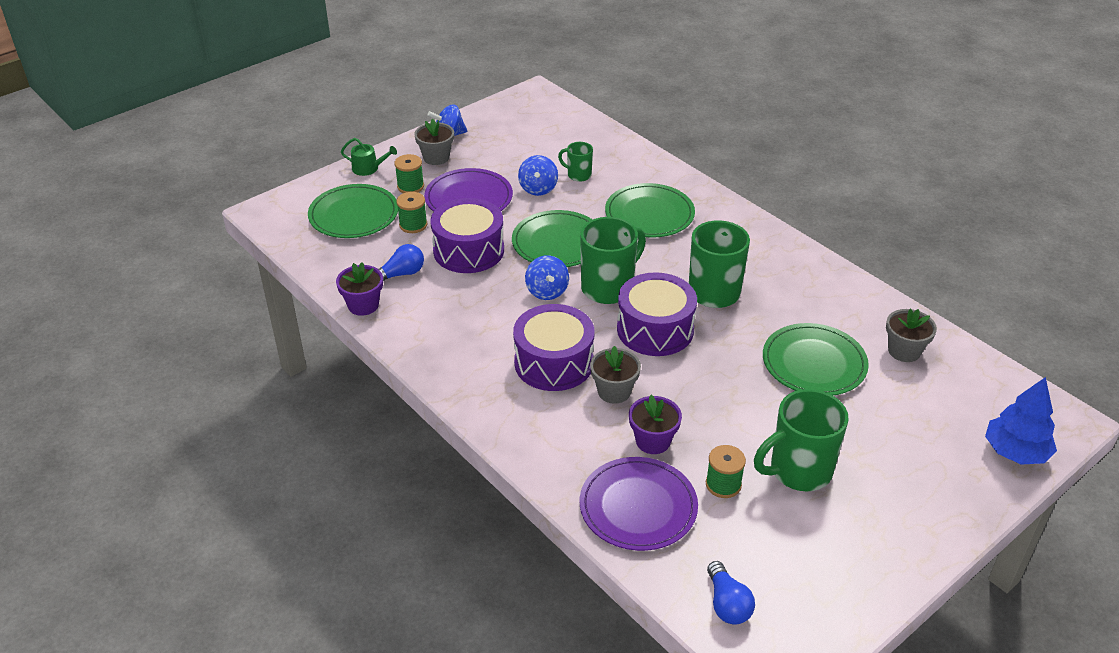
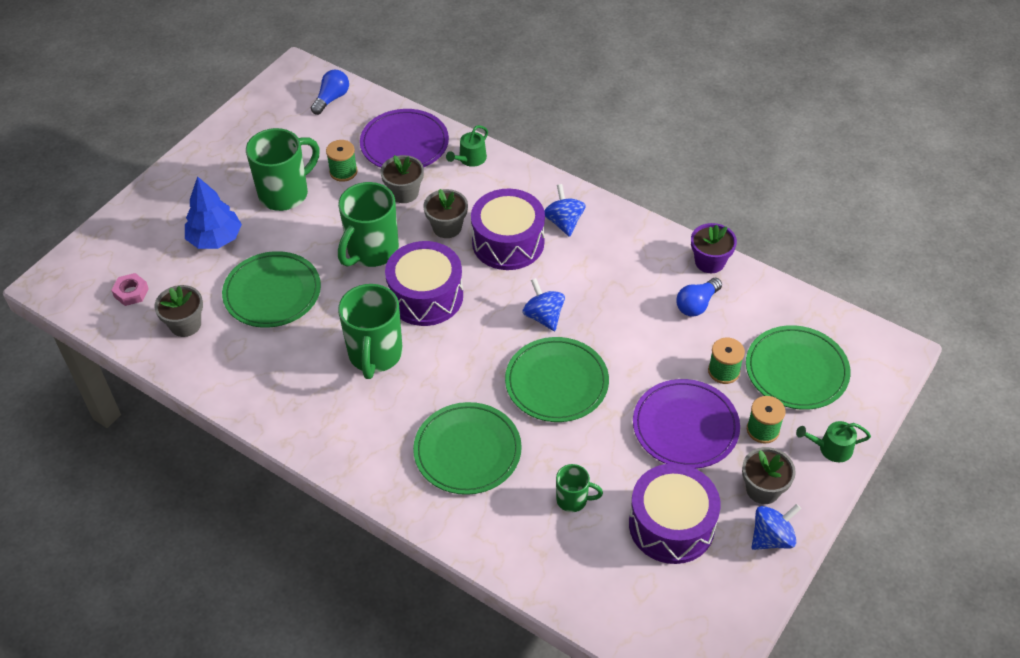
camera: 165 degrees right, 10 degrees up
purple drum [430,198,504,273] -> purple drum moved to [629,463,721,564]
blue spinning top [518,155,558,196] -> blue spinning top moved to [544,184,586,237]
green mug [580,217,646,304] -> green mug moved to [338,182,399,267]
purple flower pot [629,395,682,454] -> grey flower pot [380,155,424,203]
blue light bulb [707,561,755,625] -> blue light bulb turned 60 degrees clockwise [311,70,349,115]
blue tree [985,377,1057,465] -> blue tree moved to [185,176,242,249]
none -> pink nut [111,273,149,306]
none -> green watering can [446,125,488,167]

